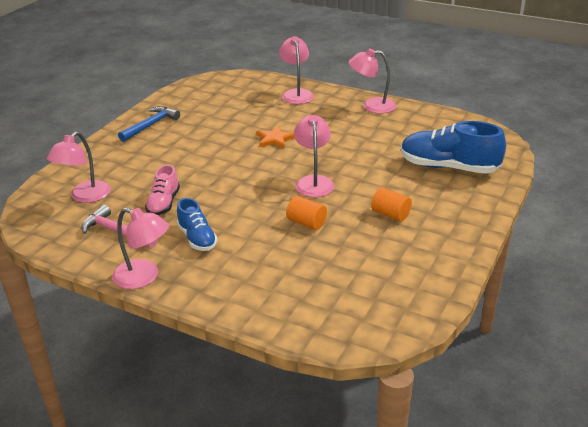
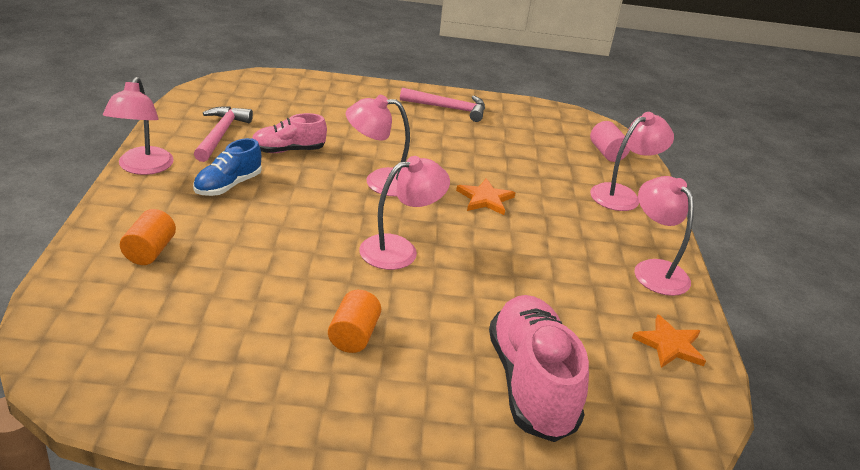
camera: 60 degrees right, 0 degrees up
pink lamp [47,132,111,203] -> pink lamp moved to [346,95,410,196]
blue hammer [118,106,180,142] -> pink hammer [400,88,485,122]
orange cylinder [286,196,327,230] -> orange cylinder moved to [120,209,176,265]
blue shoe [401,121,506,174] -> pink shoe [489,295,589,442]
none -> pink cylinder [590,121,630,162]
none -> orange star [632,314,706,368]

